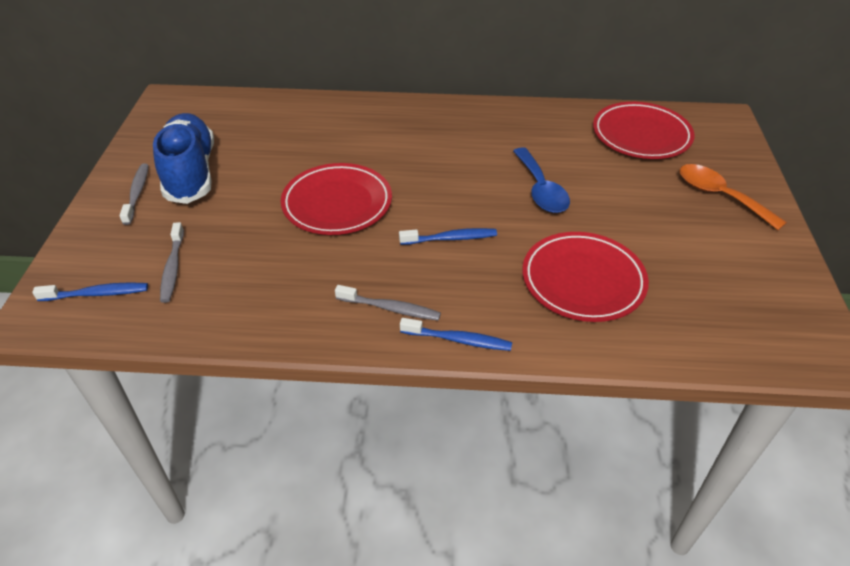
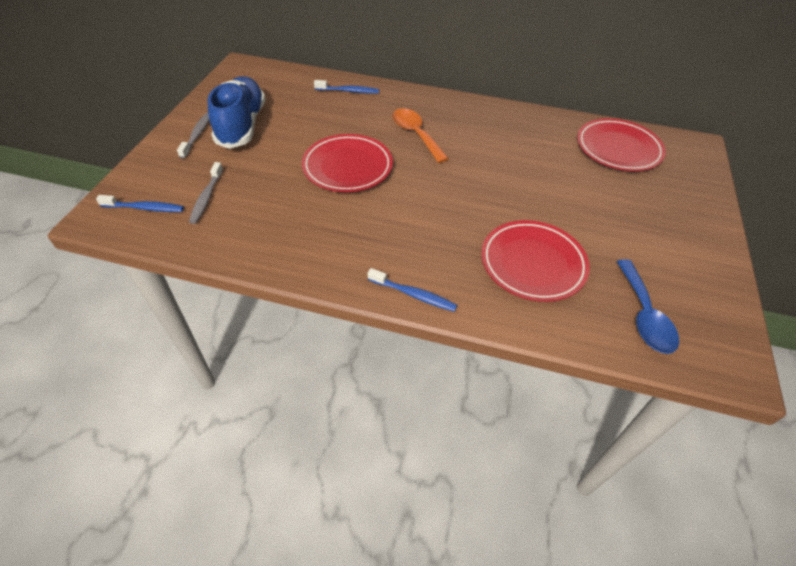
camera: 10 degrees right, 5 degrees up
grey toothbrush [335,285,441,321] -> none
blue toothbrush [399,228,497,245] -> blue toothbrush moved to [314,80,379,94]
blue spoon [513,147,570,213] -> blue spoon moved to [616,259,679,354]
orange spoon [680,164,787,230] -> orange spoon moved to [392,108,449,163]

